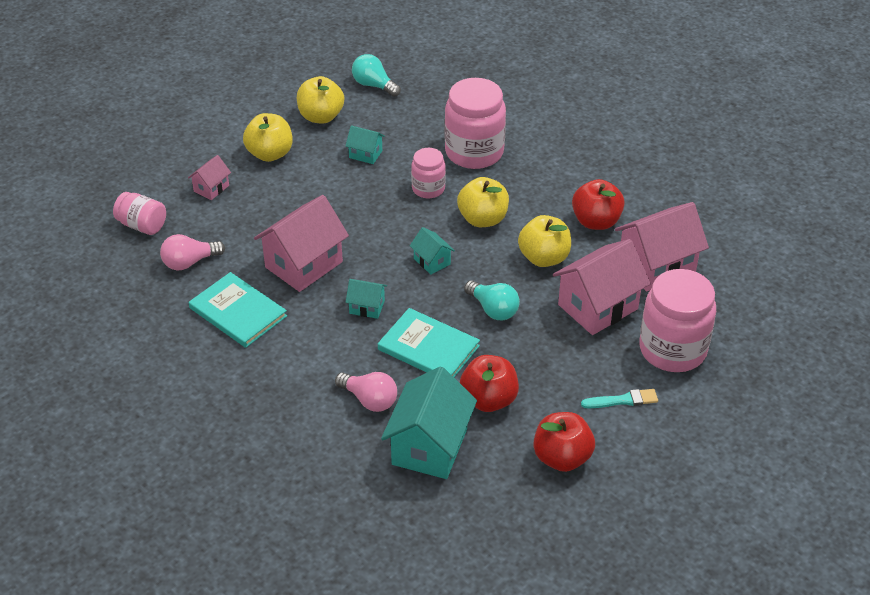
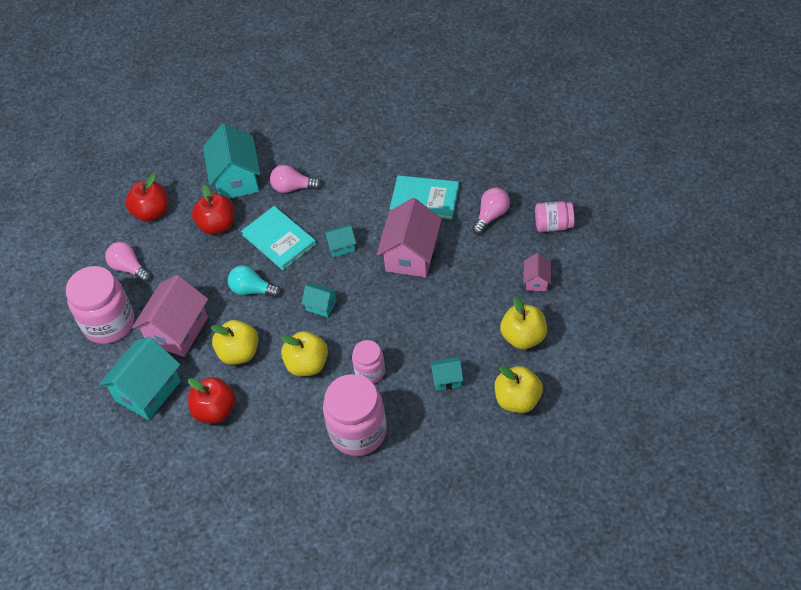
camera: 155 degrees right, 10 degrees up
turquoise light bulb [352,54,401,97] -> none
turquoise book [378,308,480,377] -> turquoise book turned 45 degrees clockwise [241,206,316,270]
turquoise brush [581,389,658,409] -> pink light bulb [105,242,151,282]
pink house [615,202,709,292] -> turquoise house [99,337,181,420]

